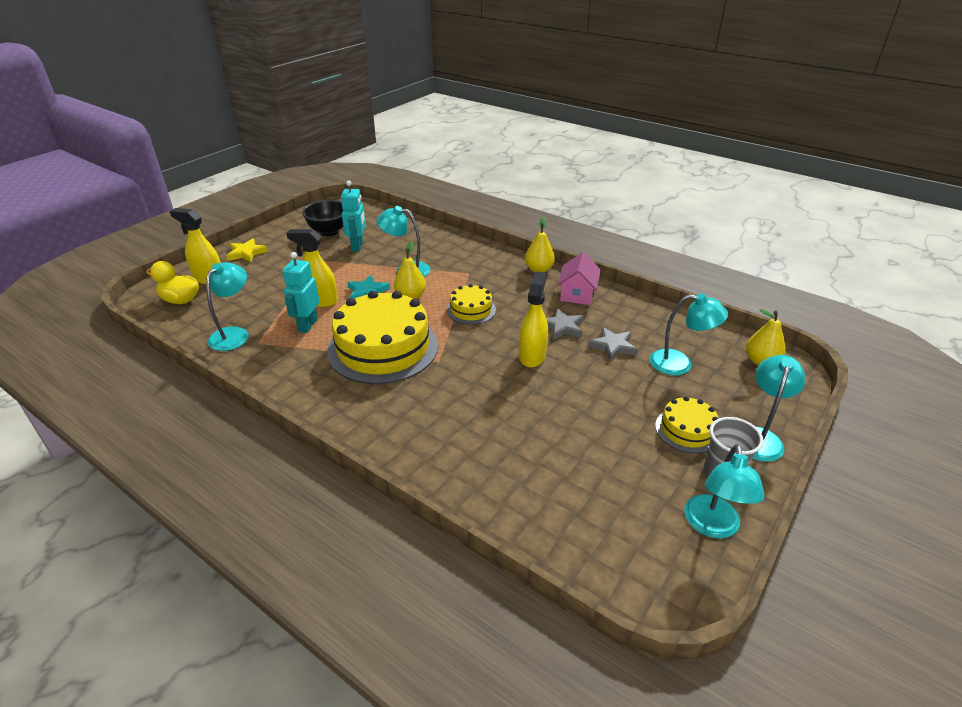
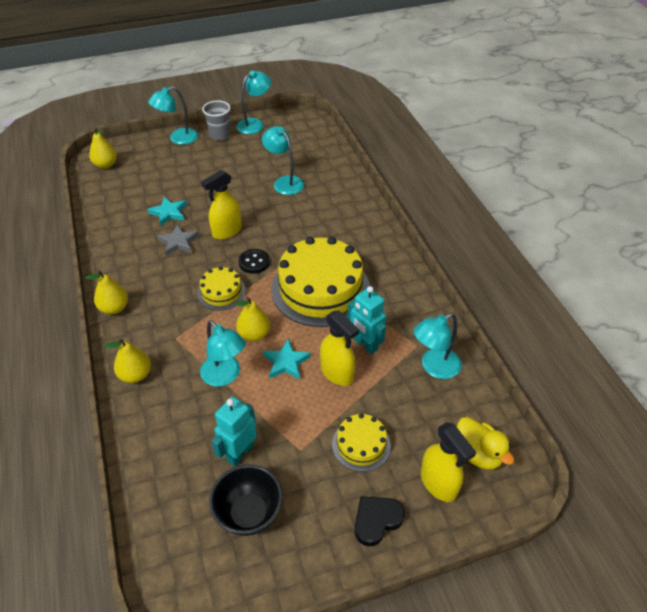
camera: 145 degrees left, 10 degrees up
yellow star [226,238,268,262] -> black heart [355,496,405,546]
turquoise robot [282,252,320,333] -> turquoise robot turned 90 degrees clockwise [348,286,386,354]
pink house [557,252,601,305] -> none
grey star [588,327,638,361] -> turquoise star [147,197,187,226]
turquoise lamp [649,293,728,375] -> turquoise lamp moved to [262,126,304,195]
yellow cake [655,396,719,453] -> yellow cake moved to [332,413,391,472]
none -> yellow pear [105,338,151,383]
none -> black button [238,249,270,274]

